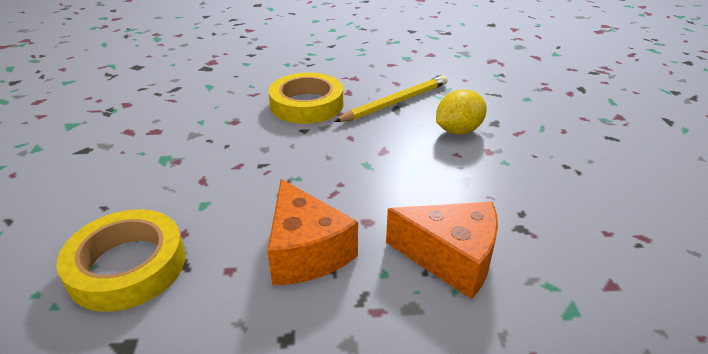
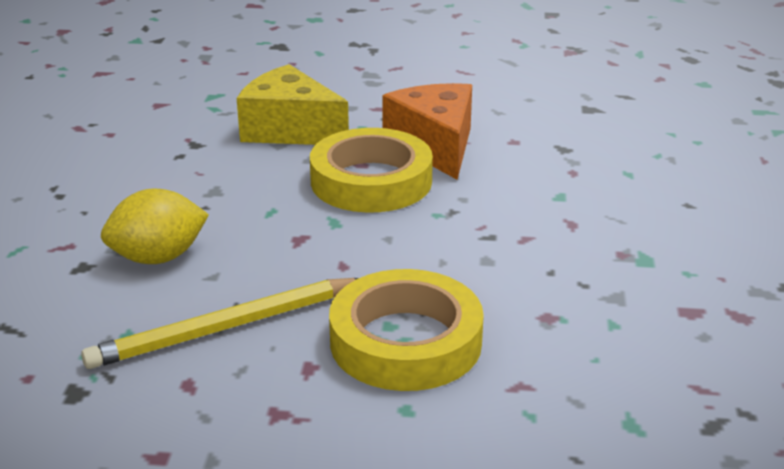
camera: 170 degrees left, 5 degrees down
yellow tape [57,209,185,312] -> yellow tape moved to [310,128,433,213]
orange cheese [386,202,498,299] -> yellow cheese [237,64,349,145]

